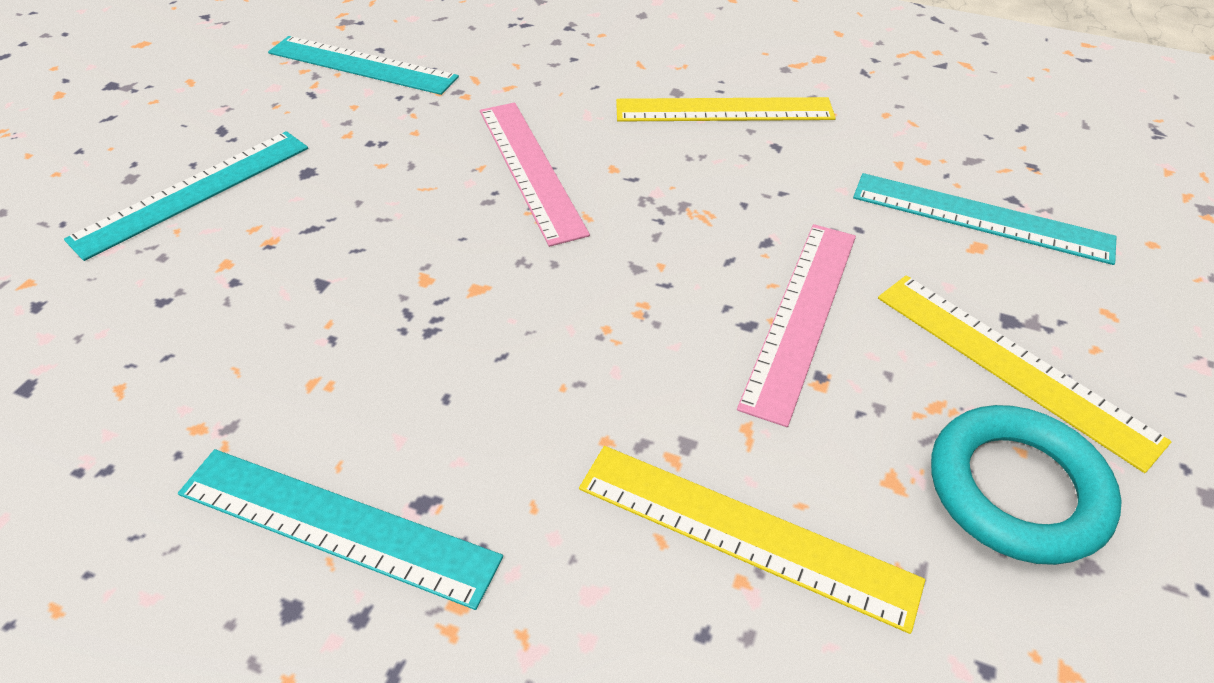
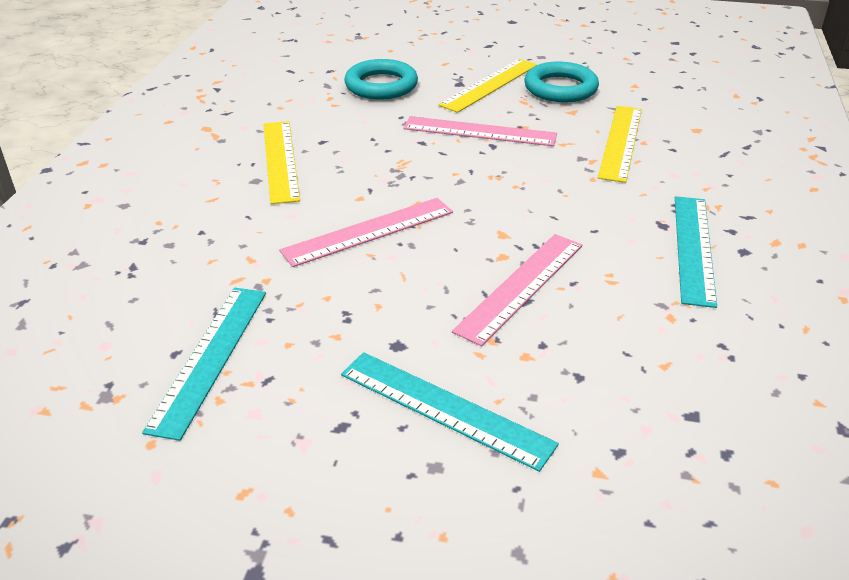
camera: 100 degrees left, 10 degrees down
turquoise ruler [853,173,1117,265] -> turquoise ring [344,59,418,100]
none -> pink ruler [452,234,582,346]

